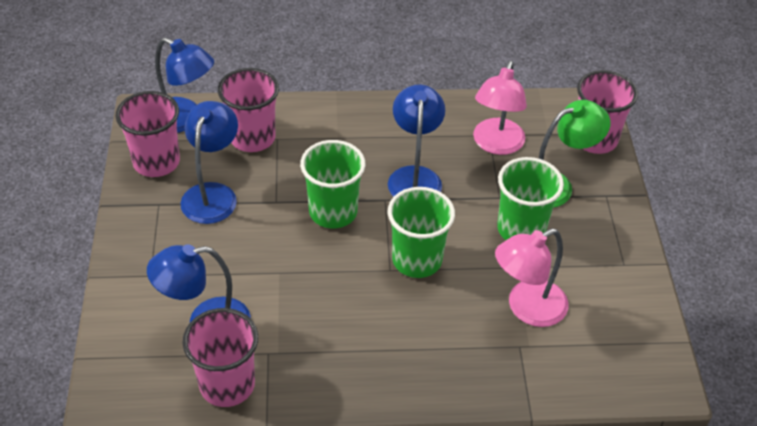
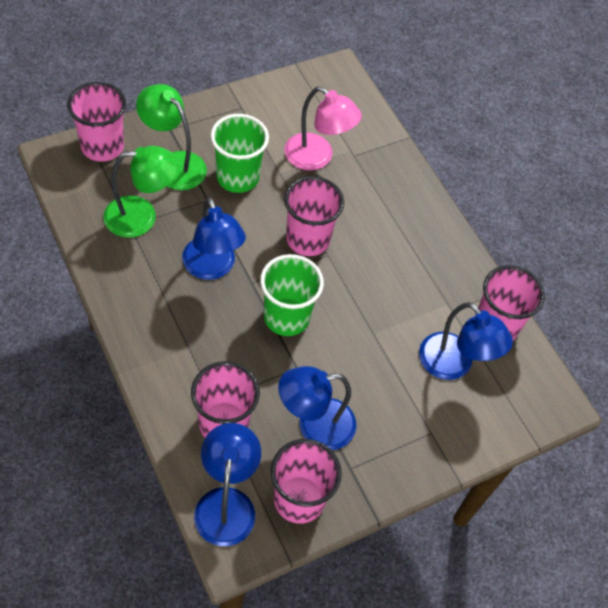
camera: 120 degrees left, 10 degrees up
blue lamp [388,84,445,197] -> blue lamp turned 90 degrees counterclockwise [182,197,246,280]
green cup [388,187,455,278] -> pink cup [284,176,344,256]
pink lamp [473,61,527,155] -> green lamp [103,146,179,238]

